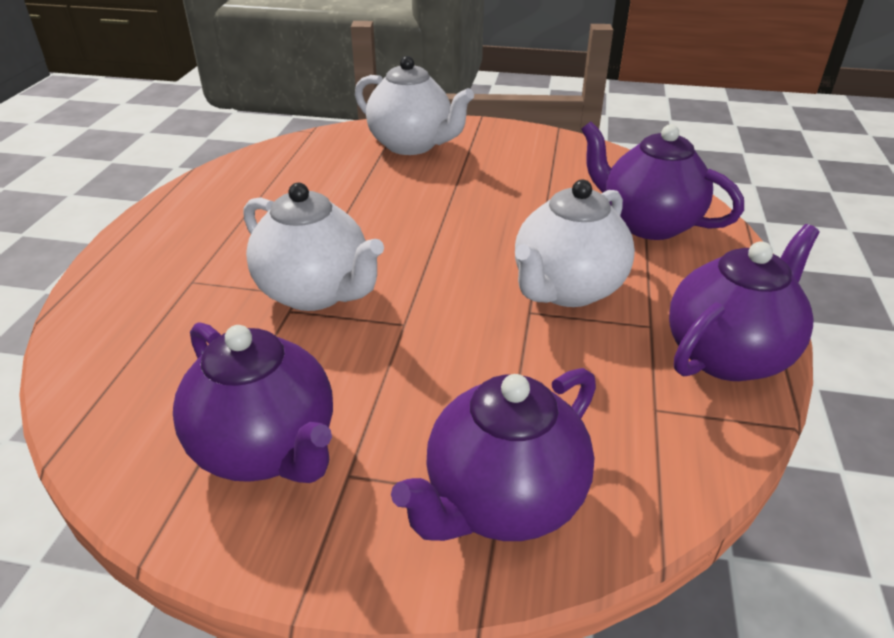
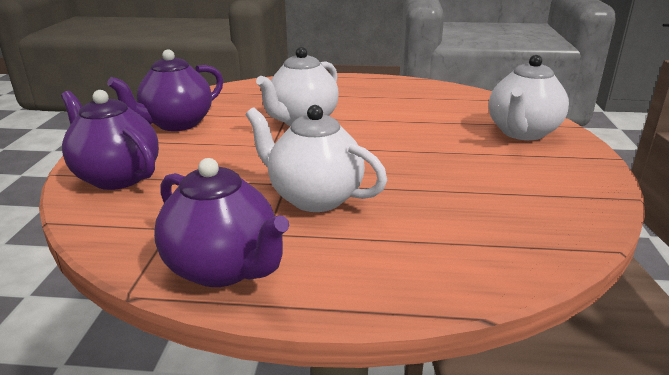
camera: 85 degrees right, 10 degrees down
purple teapot [581,122,744,240] -> none

